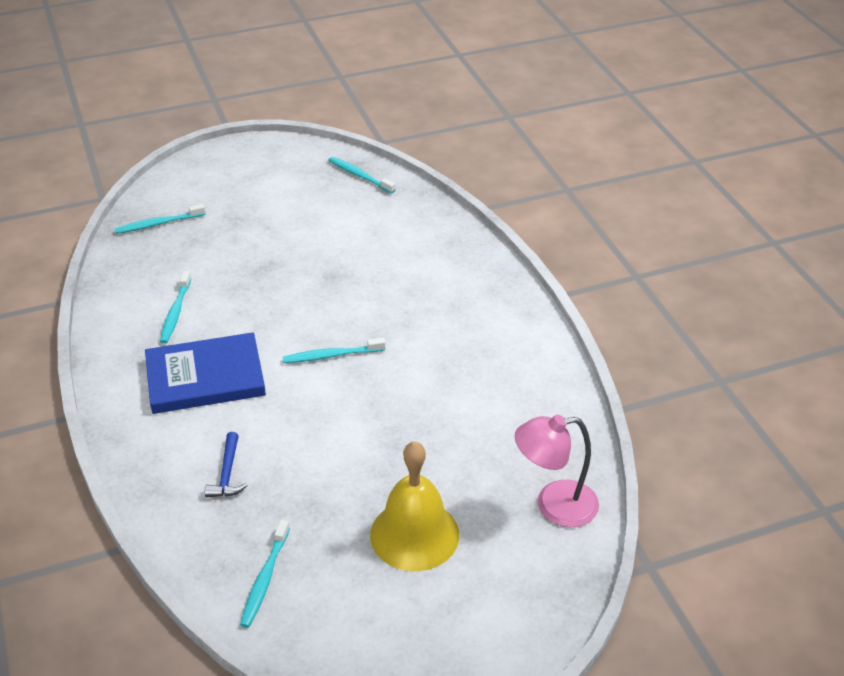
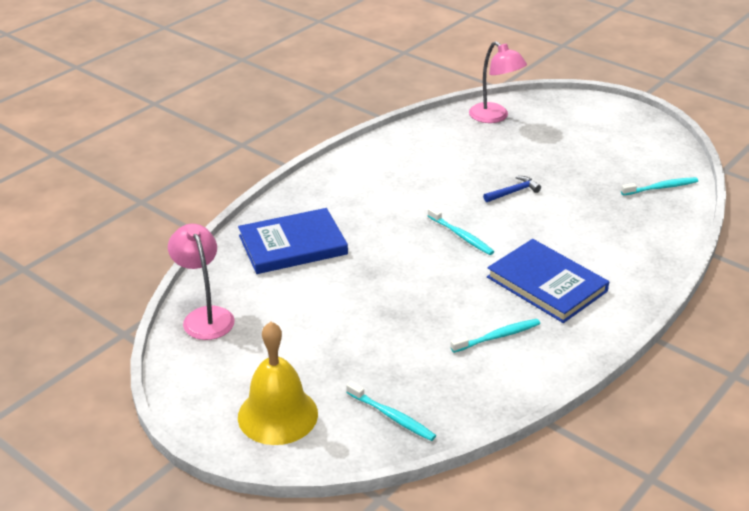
camera: 120 degrees left, 5 degrees down
blue hammer [205,432,248,497] -> blue hammer moved to [483,176,541,202]
turquoise toothbrush [329,157,395,194] -> pink lamp [168,224,235,340]
yellow bell [370,441,459,571] -> yellow bell moved to [238,322,318,445]
none -> blue book [238,208,348,274]

